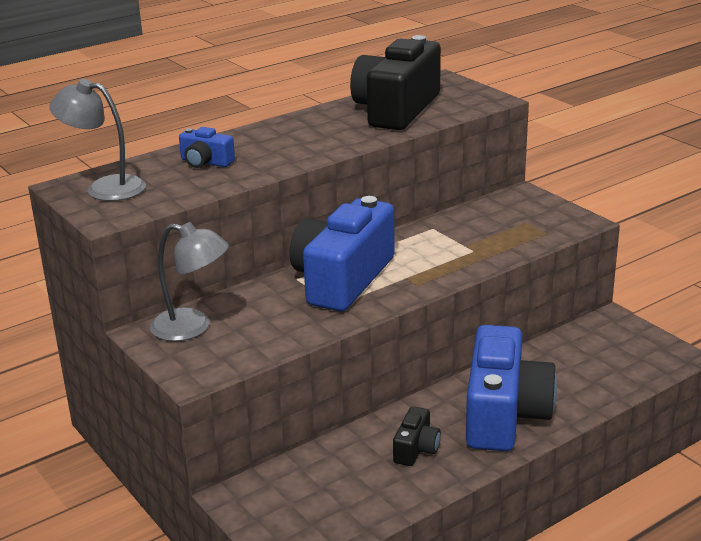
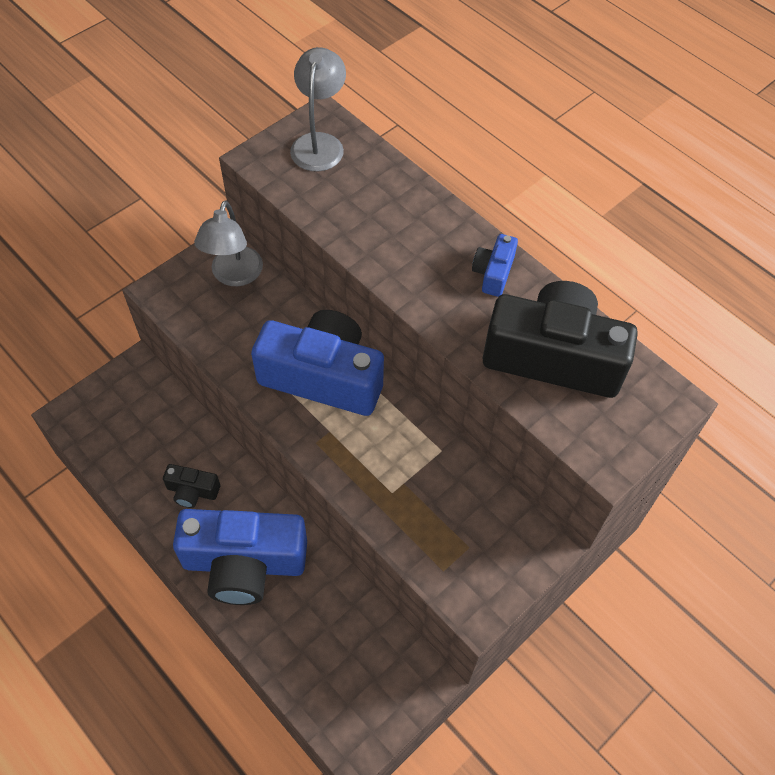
camera: 80 degrees right, 30 degrees up
blue camera [179,127,235,168] -> blue camera moved to [472,234,518,297]

